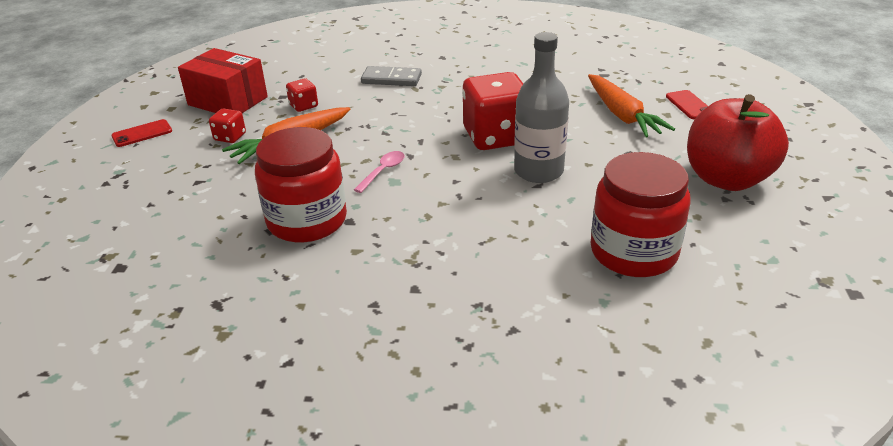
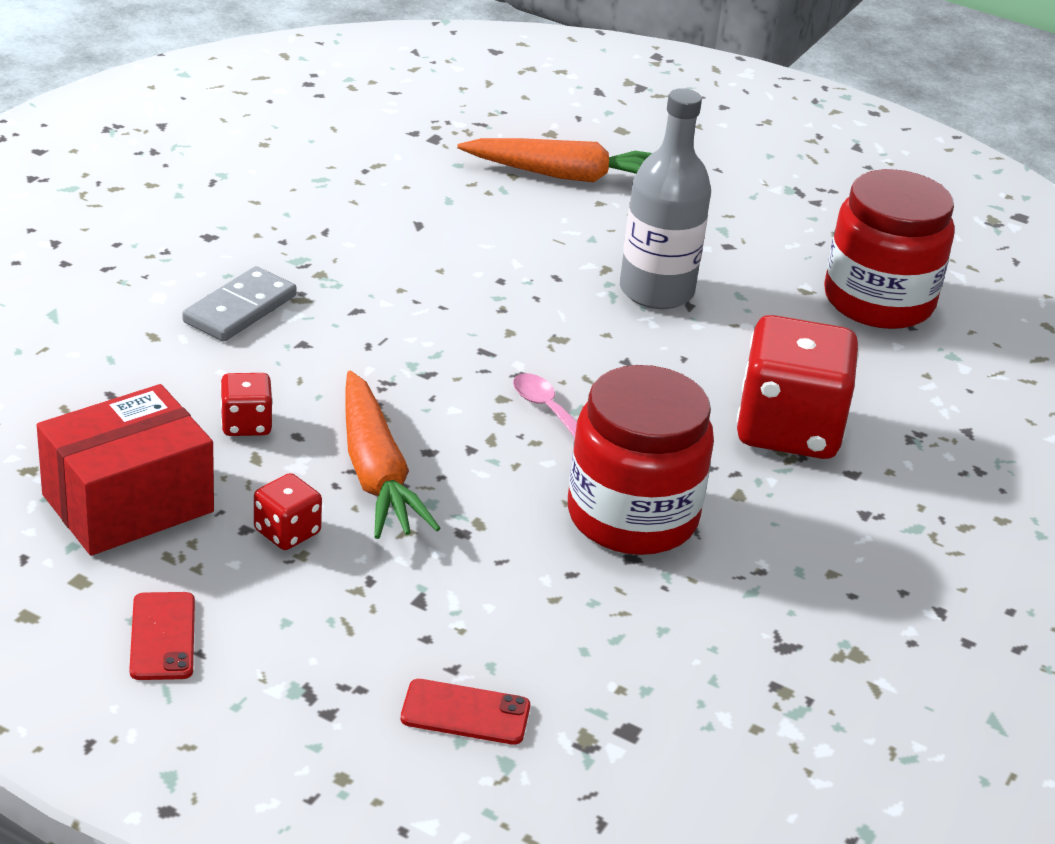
camera: 70 degrees left, 0 degrees up
red dice [462,72,523,150] -> red dice moved to [736,315,859,459]
red phone [666,90,708,119] -> red phone moved to [401,679,530,745]
red apple [687,94,789,191] -> none

